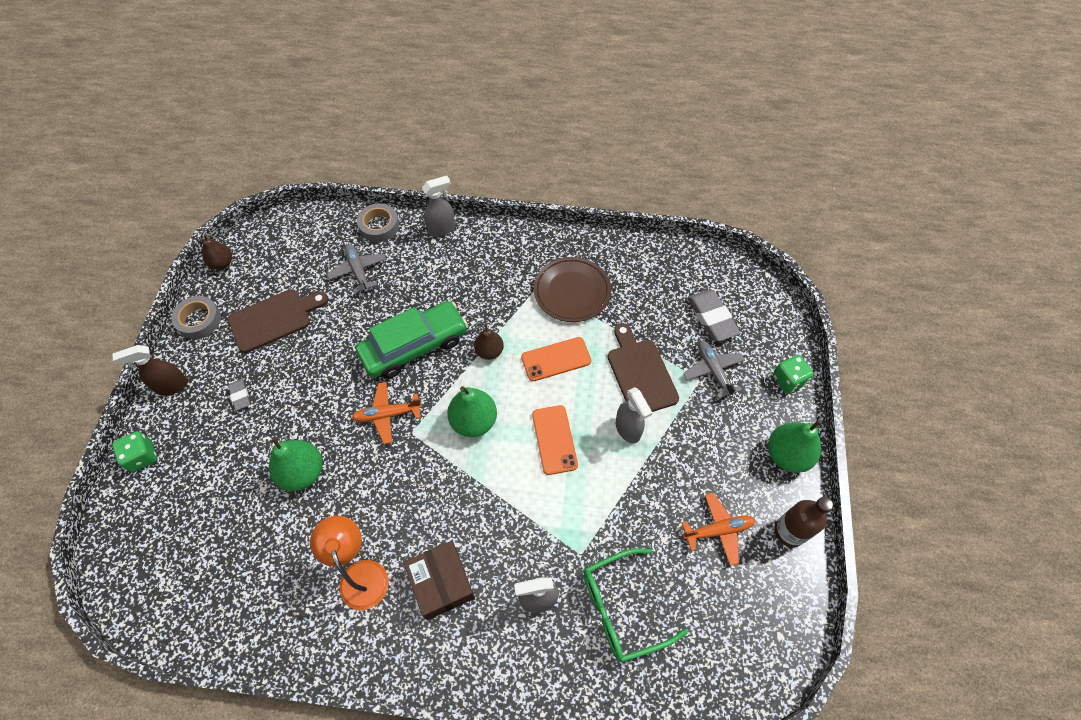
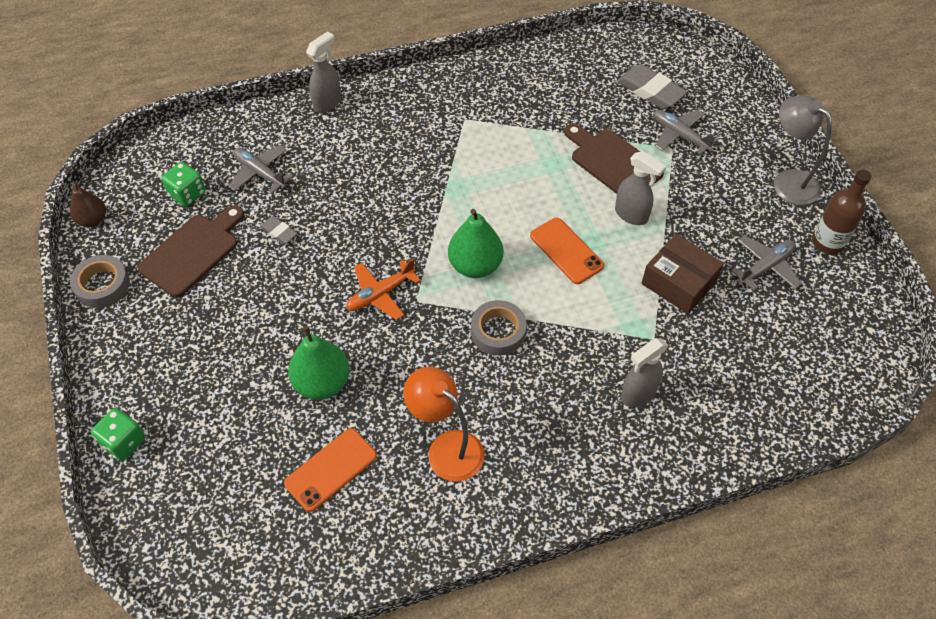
camera: 25 degrees left, 5 degrees down
brown spray bottle [113,345,188,396] -> none
grey eraser [228,379,251,411] -> grey eraser moved to [260,216,298,244]
green car [355,301,467,379] -> none
grey tape [357,203,399,242] -> grey tape moved to [471,300,527,356]
brown box [404,541,475,620] -> brown box moved to [642,234,724,314]
brown pear [474,324,504,360] -> none
orange phone [521,337,592,381] -> orange phone moved to [284,428,377,512]
brown plate [534,257,611,322] -> none
green glasses [584,548,688,662] -> none
orange plane [681,493,755,566] -> grey plane [731,235,802,291]
green pear [768,419,822,473] -> grey lamp [774,96,832,205]
green dice [773,355,814,394] -> green dice moved to [161,162,206,207]

